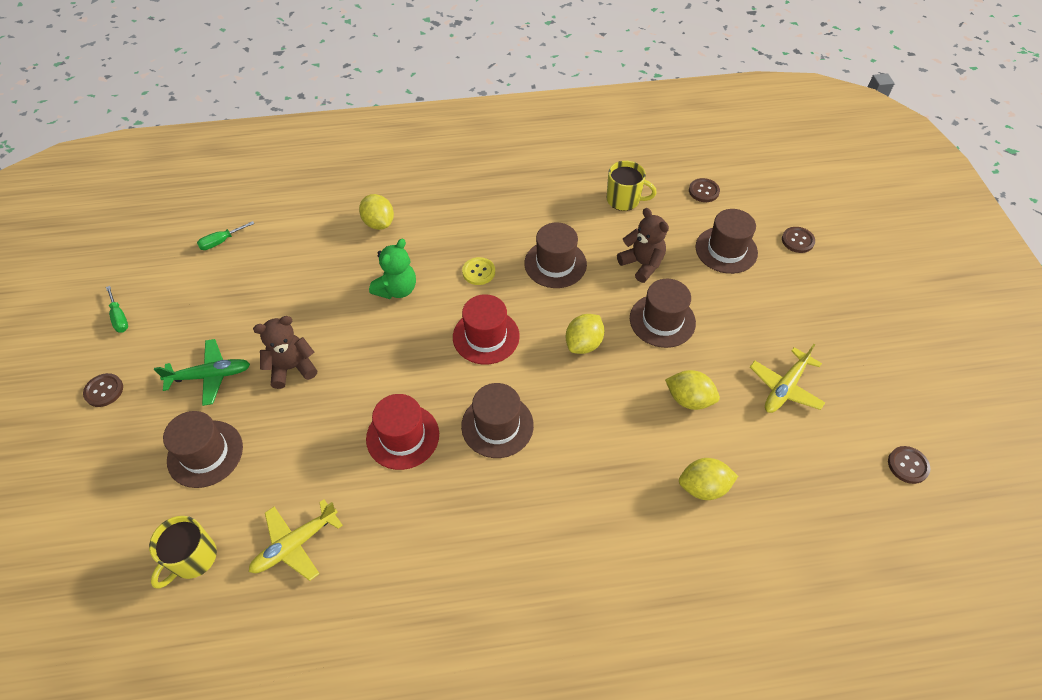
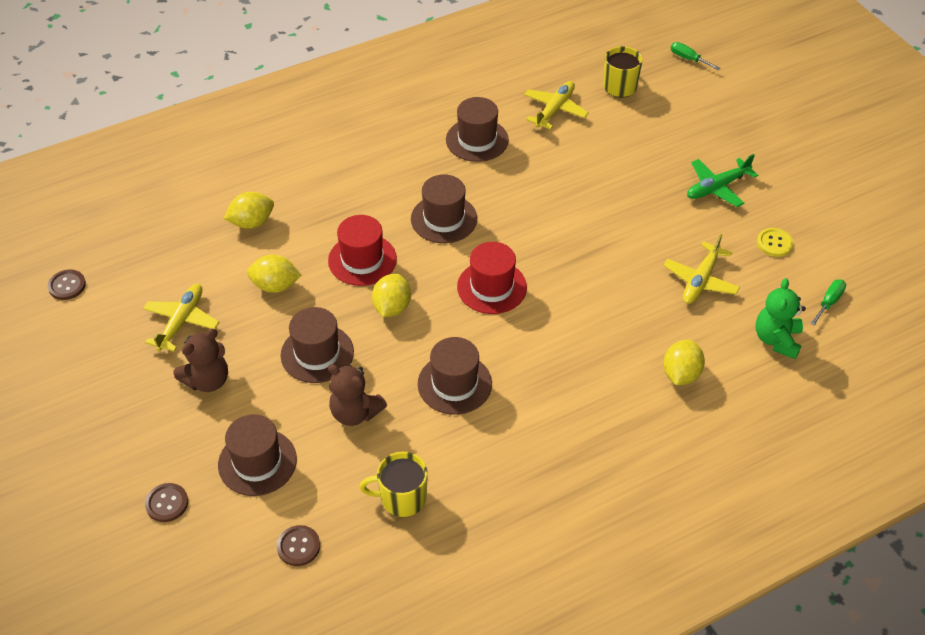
camera: 160 degrees right, 5 degrees down
brown button [83,373,123,407] -> none
green screwdriver [106,286,128,333] -> green screwdriver moved to [671,42,720,70]
brown hat [163,411,243,488] -> brown hat moved to [446,97,509,162]
brown teddy bear [253,316,317,389] -> brown teddy bear moved to [173,329,228,392]
yellow lemon [359,194,394,230] -> yellow lemon turned 75 degrees clockwise [663,340,705,385]
red hat [366,394,439,470] -> red hat moved to [328,215,397,286]
green teddy bear [369,239,416,299] -> green teddy bear moved to [756,278,806,359]
yellow button [462,257,495,285] -> yellow button moved to [757,228,793,257]
none -> yellow plane [663,234,740,304]

